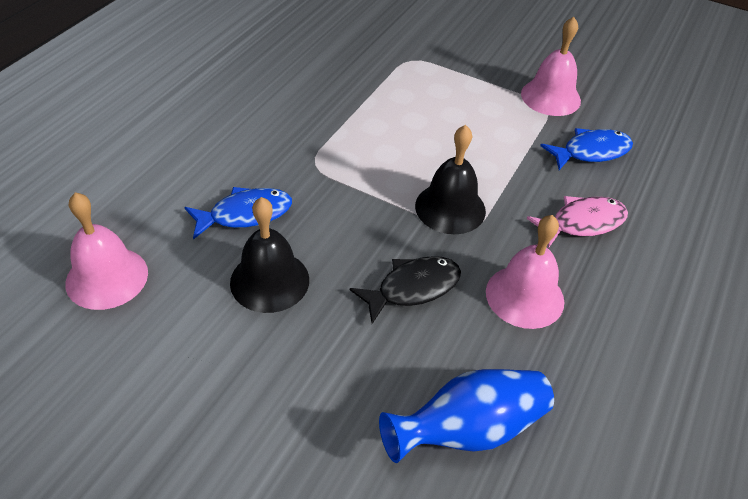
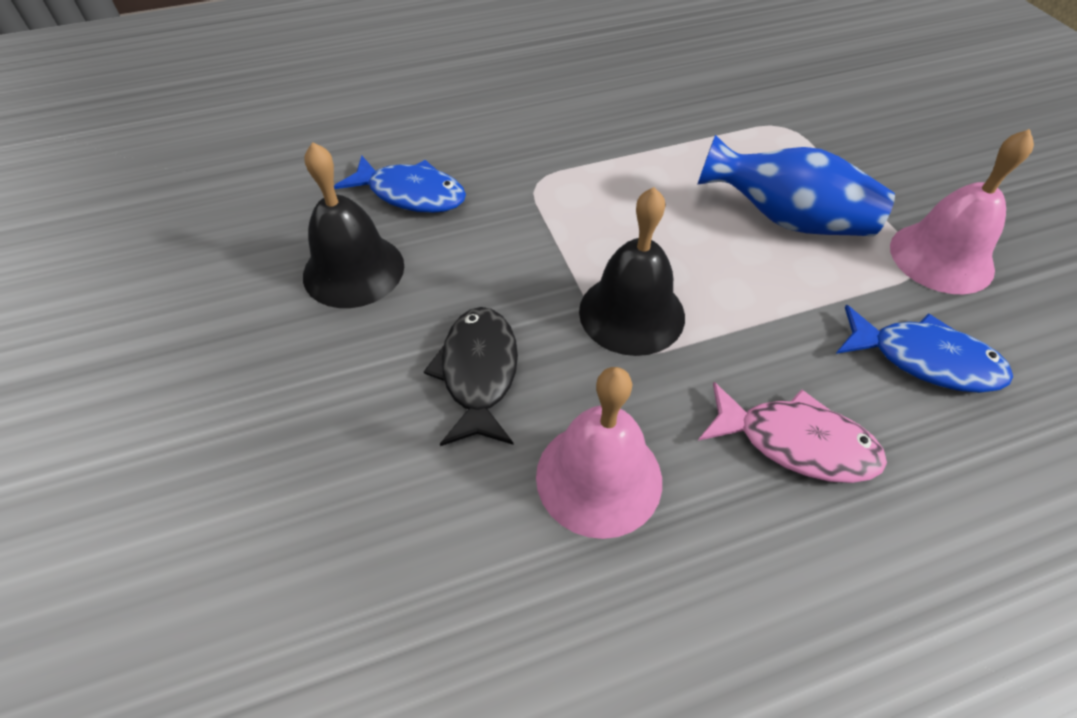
camera: 45 degrees right, 5 degrees up
pink bell [65,192,148,310] -> none
black fish [350,256,461,324] -> black fish turned 105 degrees counterclockwise [424,307,518,446]
blue vase [379,369,554,463] -> blue vase moved to [697,135,895,236]

